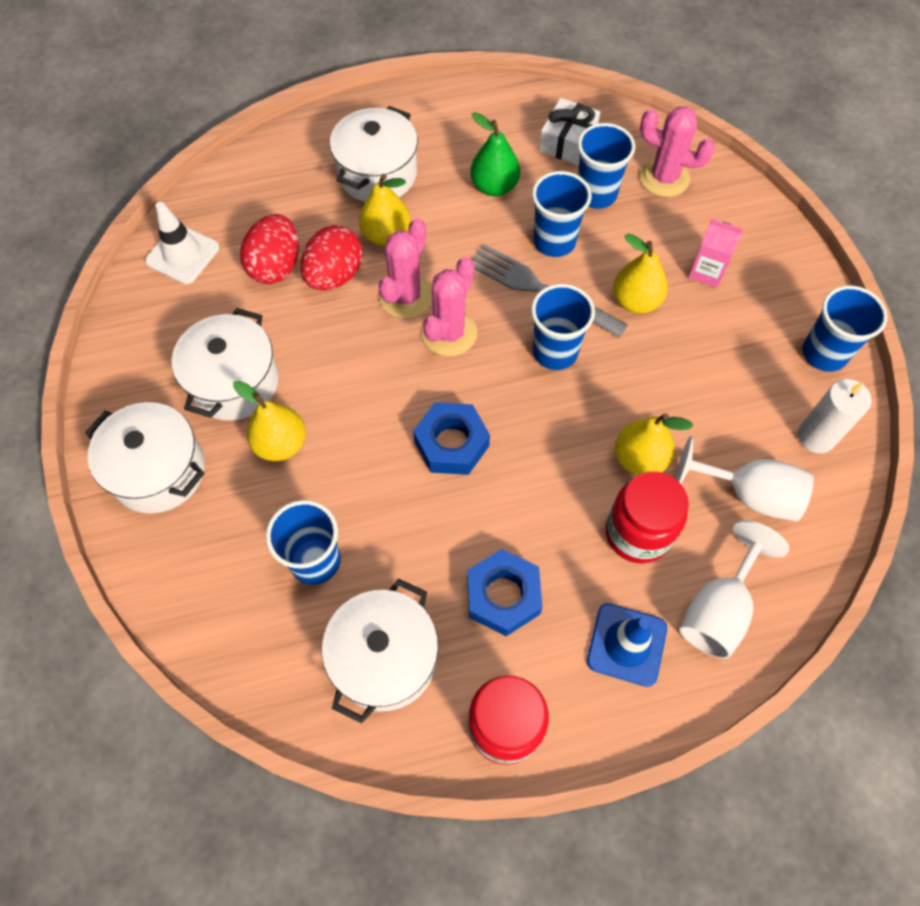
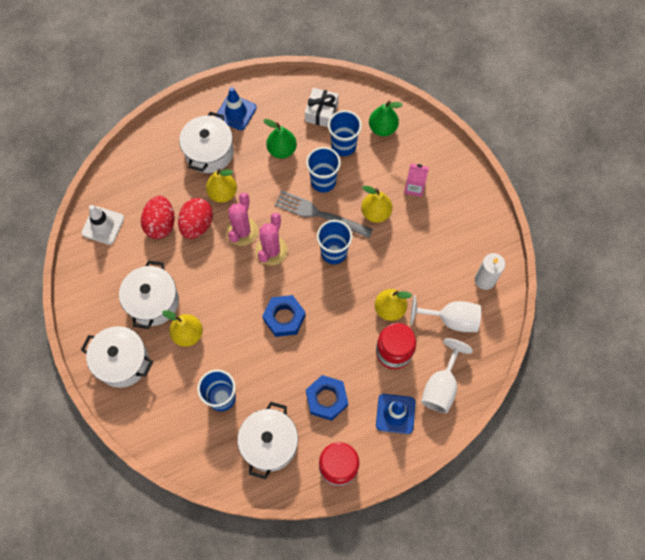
camera: 10 degrees left, 5 degrees up
pink cactus [640,107,715,197] -> green pear [369,101,403,136]
blue cup [802,285,888,372] -> none
none -> blue traffic cone [215,87,257,131]

